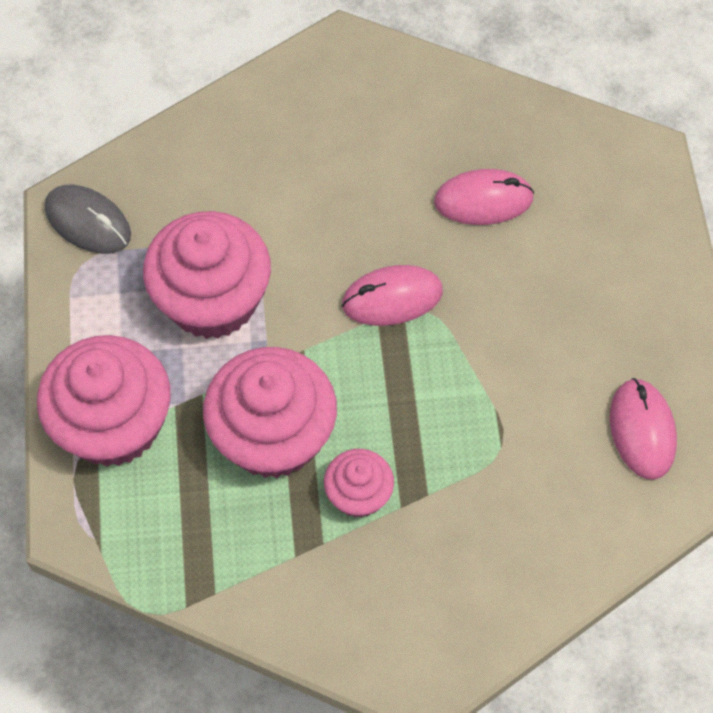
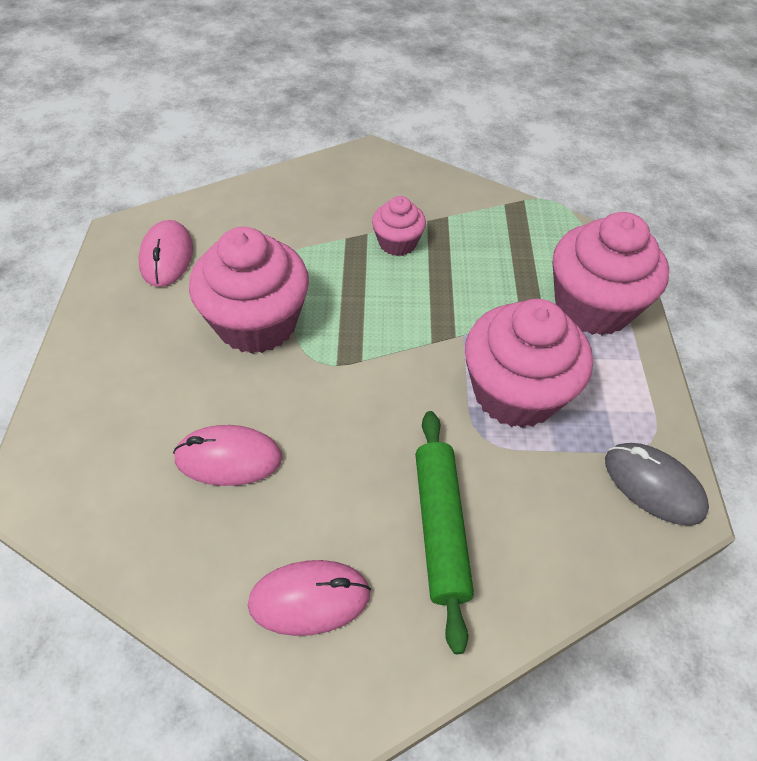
camera: 175 degrees left, 10 degrees down
pink cupcake [203,347,337,478] -> pink cupcake moved to [189,227,309,354]
pink mouse [342,265,443,326] -> pink mouse moved to [248,560,371,636]
none -> green rolling pin [415,411,474,654]

